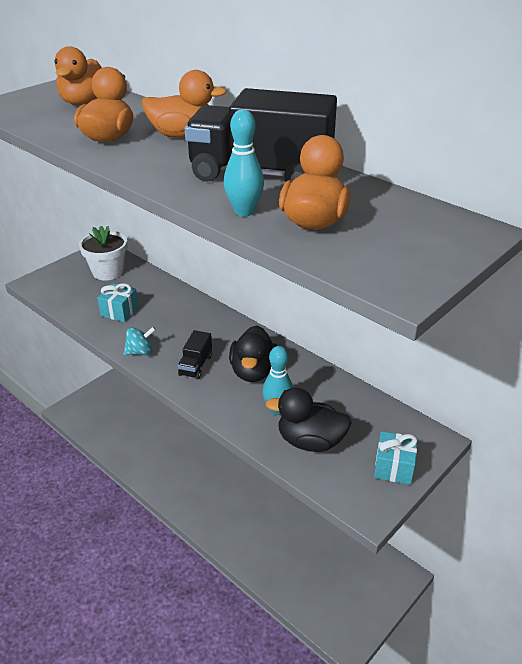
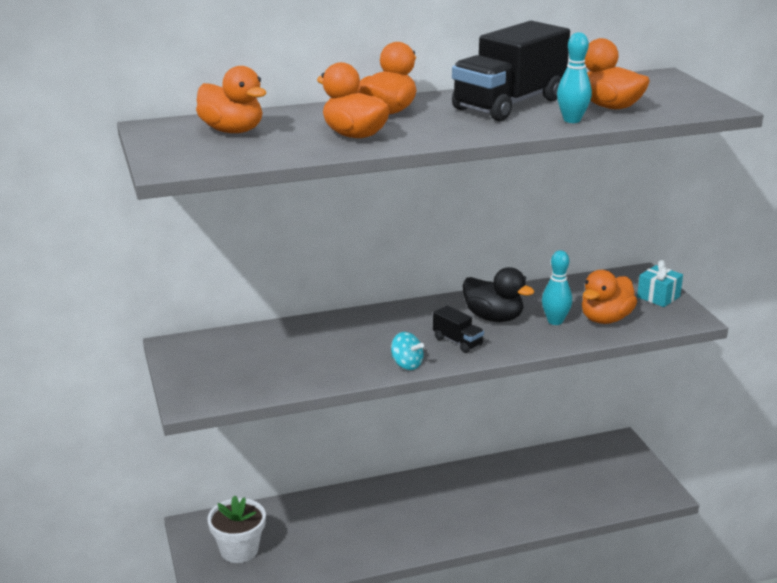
camera: 60 degrees left, 10 degrees down
white flower pot [79,226,127,281] -> white flower pot moved to [208,495,266,563]
turquoise gift [98,283,138,322] -> none
turquoise spinning top [124,327,156,355] -> turquoise spinning top turned 120 degrees clockwise [391,332,424,370]
black duck [266,387,352,452] -> orange duck [582,270,637,324]

